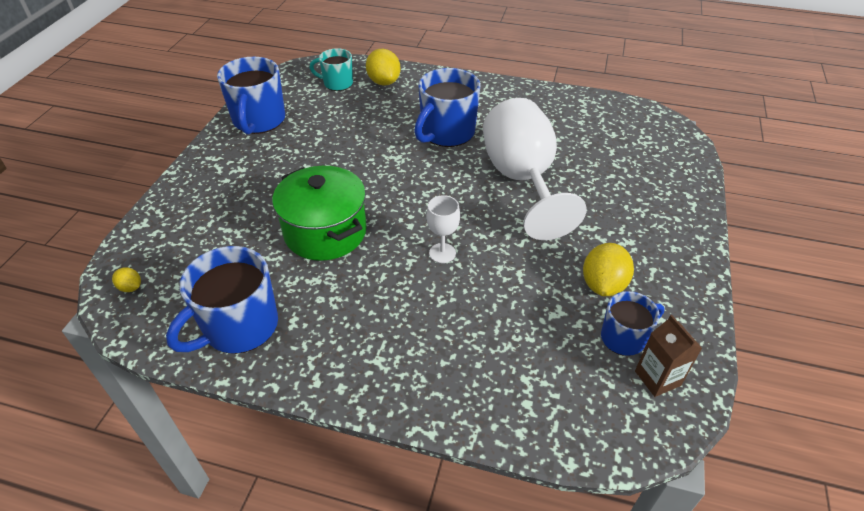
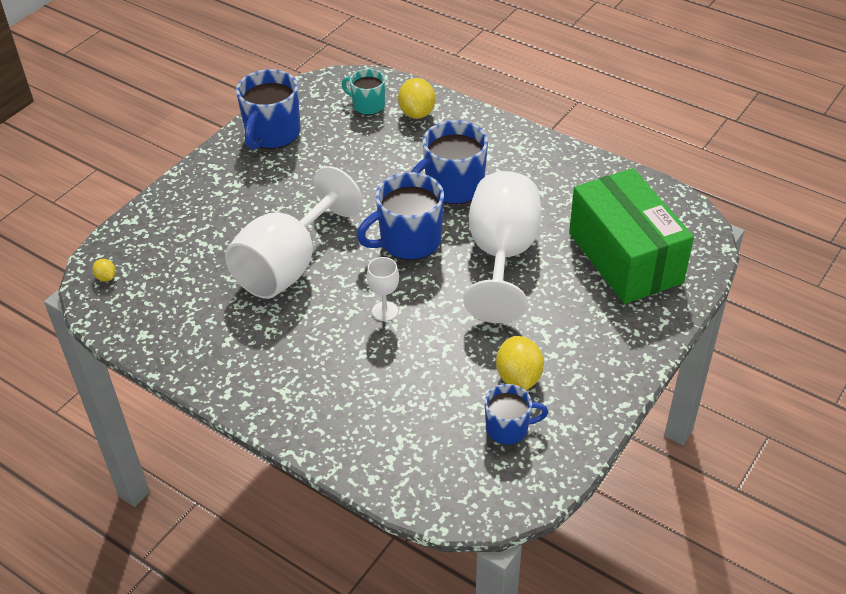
camera: 20 degrees right, 0 degrees up
blue mug [166,246,278,354] -> blue mug moved to [357,172,444,260]
green pot [272,166,367,261] -> white goblet [225,166,363,299]
yellow lemon [583,243,634,296] -> yellow lemon turned 45 degrees counterclockwise [496,336,544,390]
brown carton [635,315,702,397] -> none
none -> green box [569,168,694,304]

